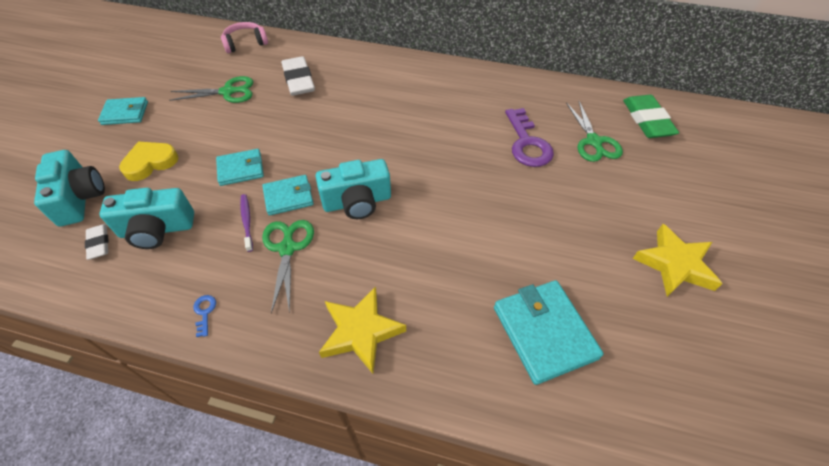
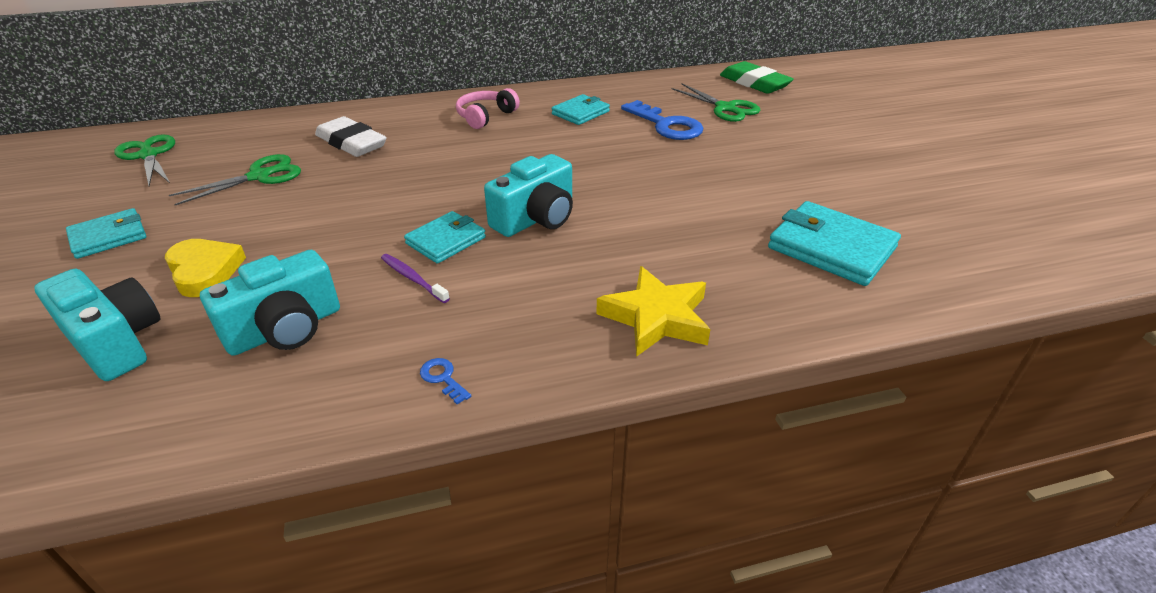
camera: 30 degrees left, 15 degrees down
white eraser [85,224,109,260] -> none
yellow heart [119,141,178,181] -> yellow heart turned 120 degrees clockwise [165,239,246,297]
turquoise wallet [216,149,264,186] -> turquoise wallet moved to [552,94,610,125]
pink headphones [221,22,268,53] -> pink headphones moved to [456,88,520,129]
green scissors [262,220,314,313] -> green scissors moved to [114,134,175,186]
purple key [505,108,554,167] -> blue key [621,100,704,140]
yellow star [633,224,722,297] -> none

